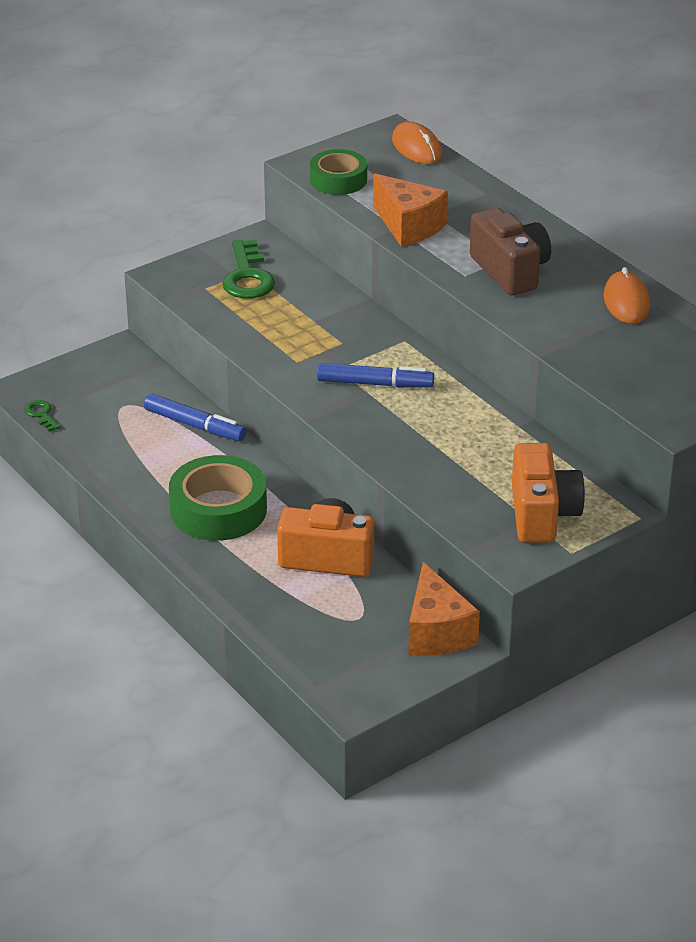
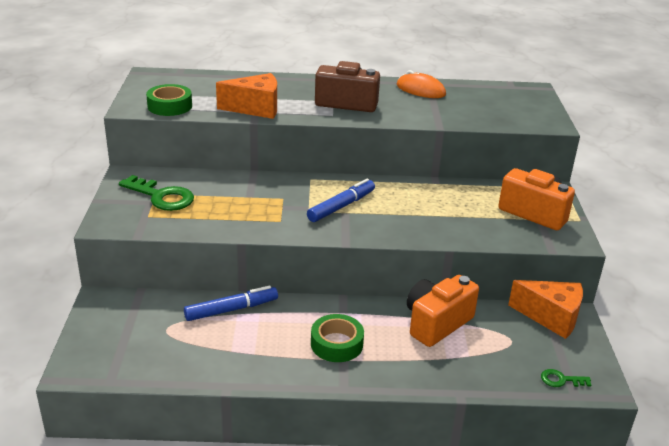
camera: 55 degrees left, 5 degrees down
green key [24,400,60,432] -> green key moved to [541,369,591,387]
green tape [169,455,267,541] -> green tape [311,314,364,362], size x0.65
orange mouse [392,122,442,164] -> none

